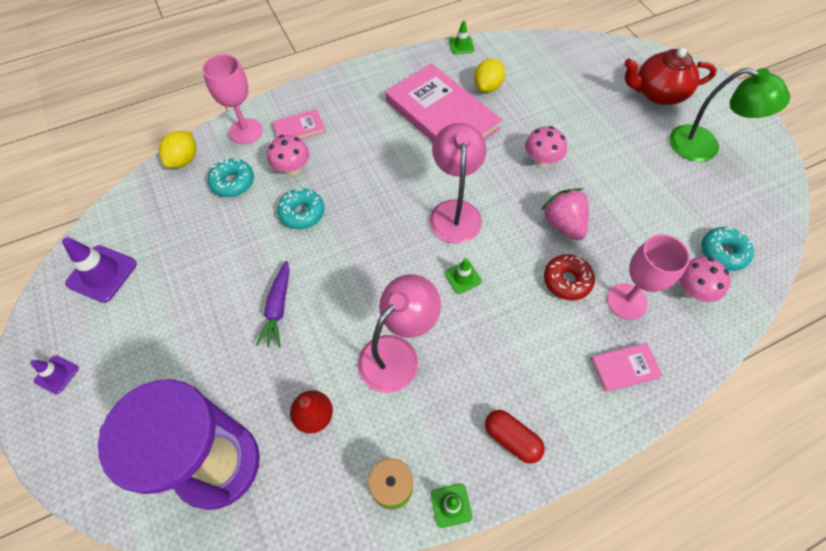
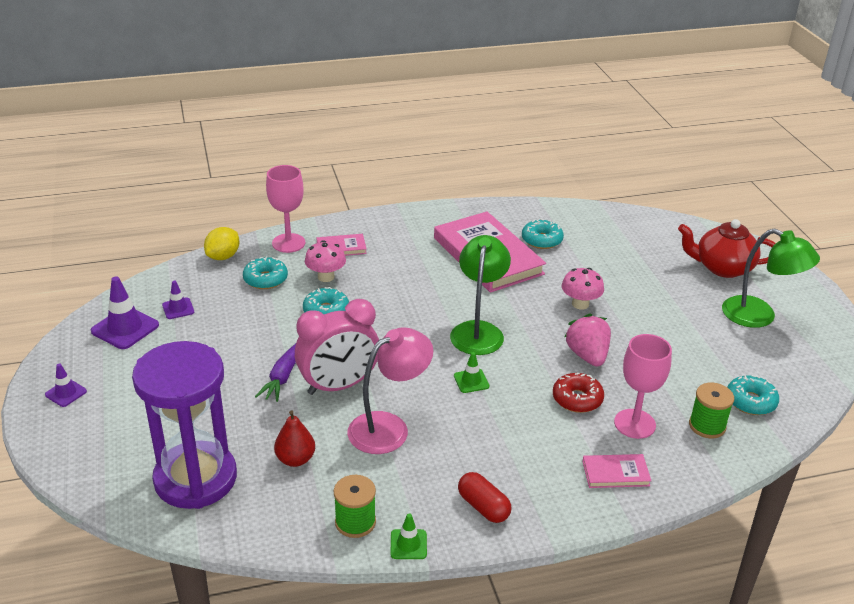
camera: 10 degrees right, 25 degrees down
pink lamp [429,123,487,243] -> green lamp [450,235,511,355]
green traffic cone [449,20,475,54] -> none
yellow lemon [474,58,505,93] -> turquoise donut [522,219,564,249]
pink mushroom [679,257,731,302] -> green spool [689,382,734,439]
none -> purple traffic cone [162,281,194,319]
none -> pink clock [295,299,379,395]

